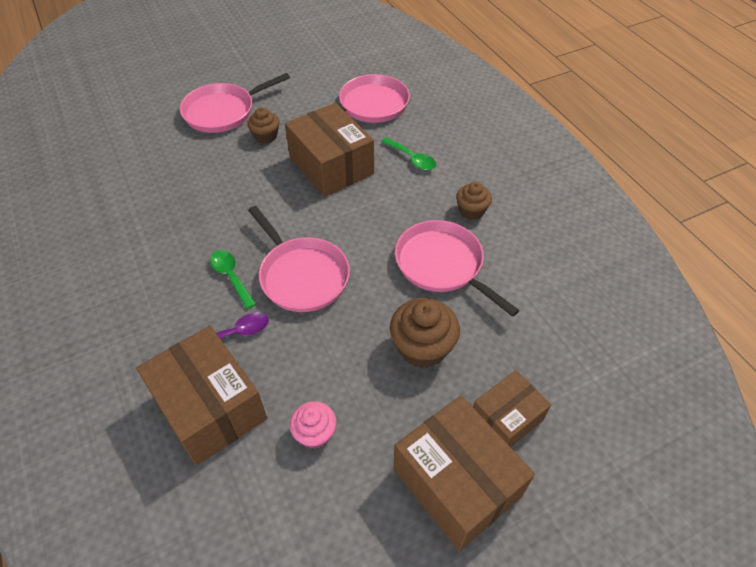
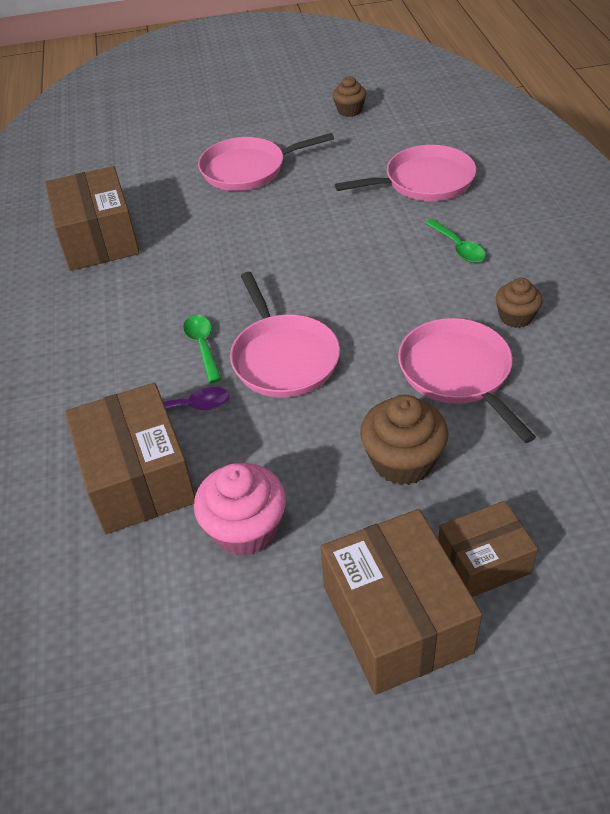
camera: 20 degrees right, 5 degrees down
brown cupcake [247,107,279,144] -> brown cupcake moved to [333,76,367,117]
brown box [285,103,374,197] -> brown box moved to [45,166,140,271]
pink cupcake [290,401,337,449] -> pink cupcake [194,463,286,556], size x1.62

